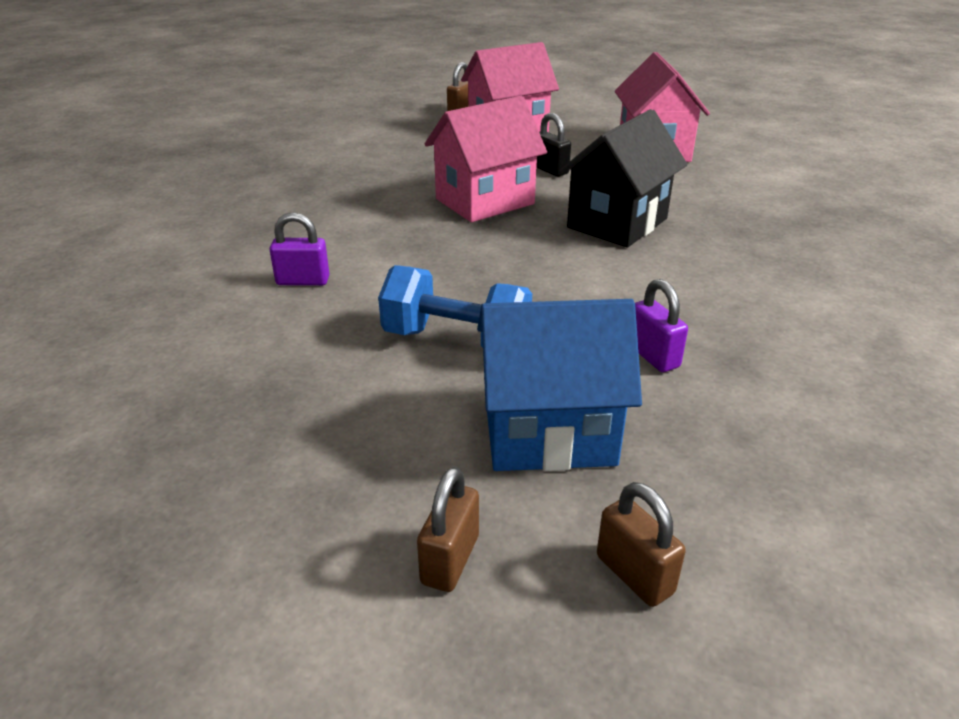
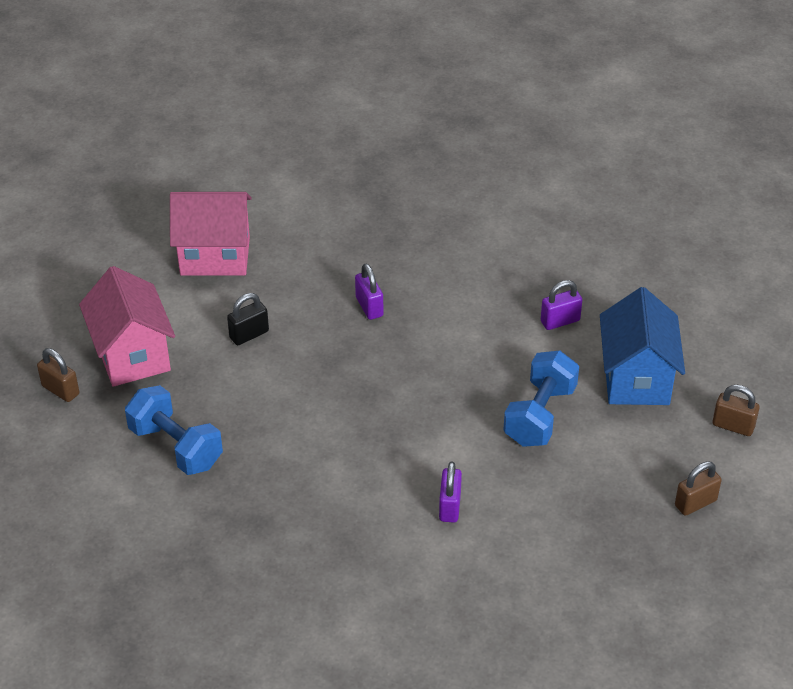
camera: 85 degrees left, 10 degrees up
pink house [425,96,547,222] -> none
black house [559,109,687,248] -> purple padlock [355,264,383,320]
brown padlock [597,482,686,607] -> brown padlock moved to [675,461,722,516]
none -> blue dumbbell [125,385,223,475]

